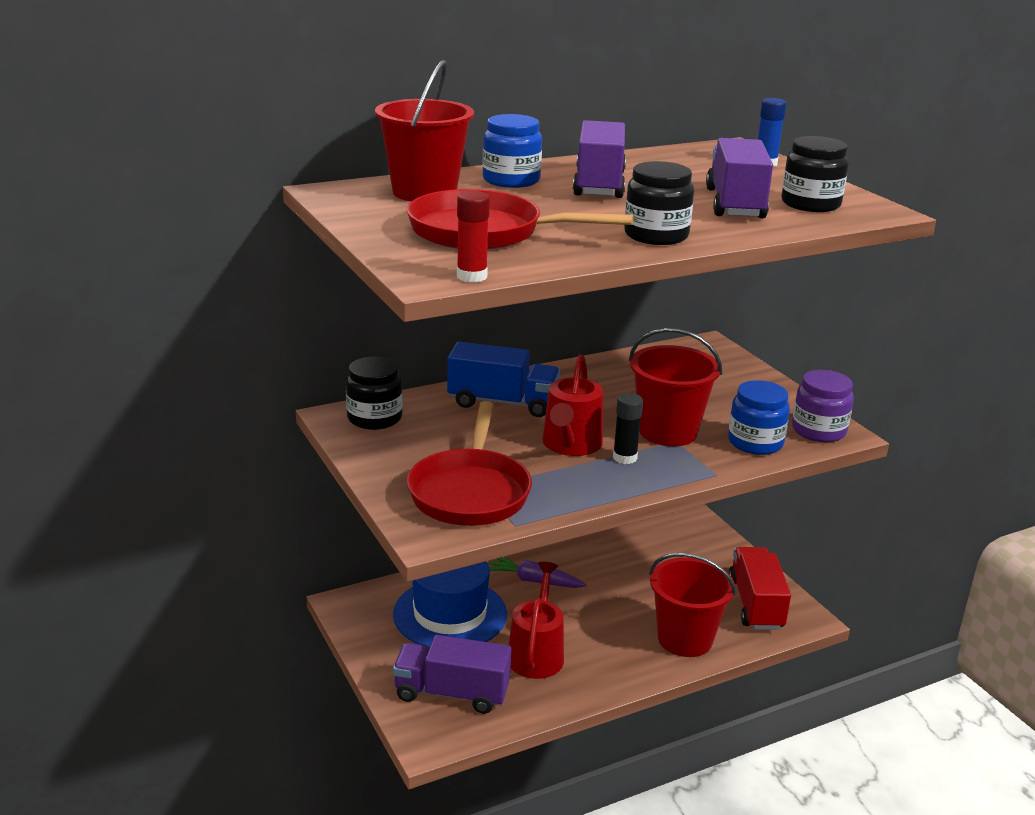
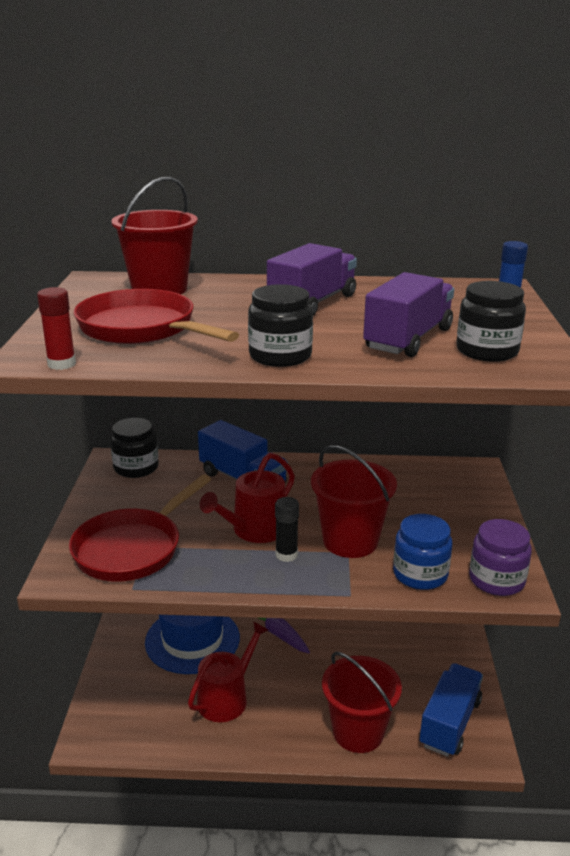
camera: 30 degrees right, 0 degrees up
purple truck [393,635,511,714] -> none
blue jar [483,114,542,188] -> none
red truck [728,547,791,630] -> blue truck [419,663,483,757]

